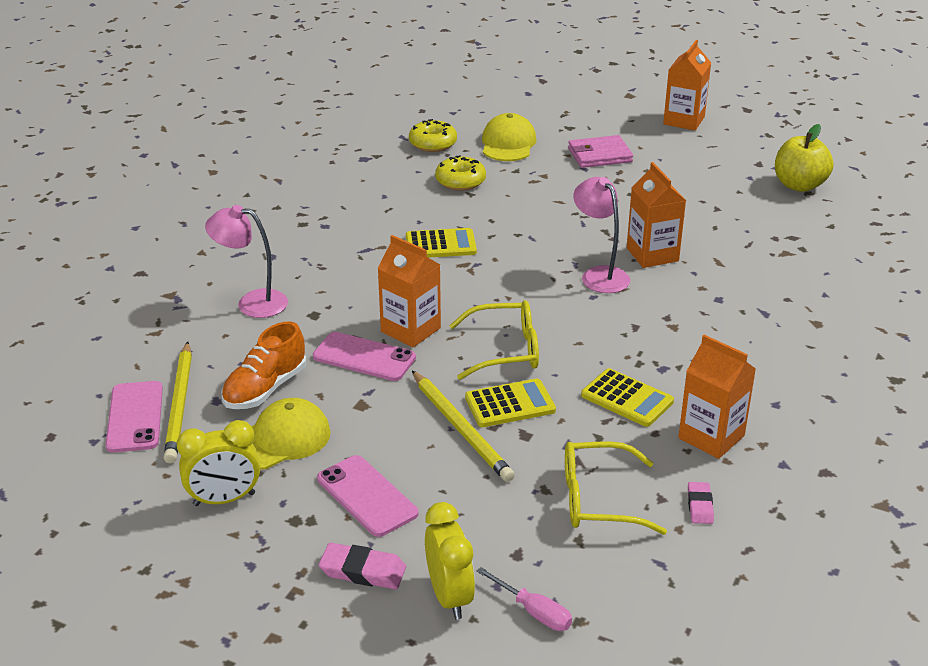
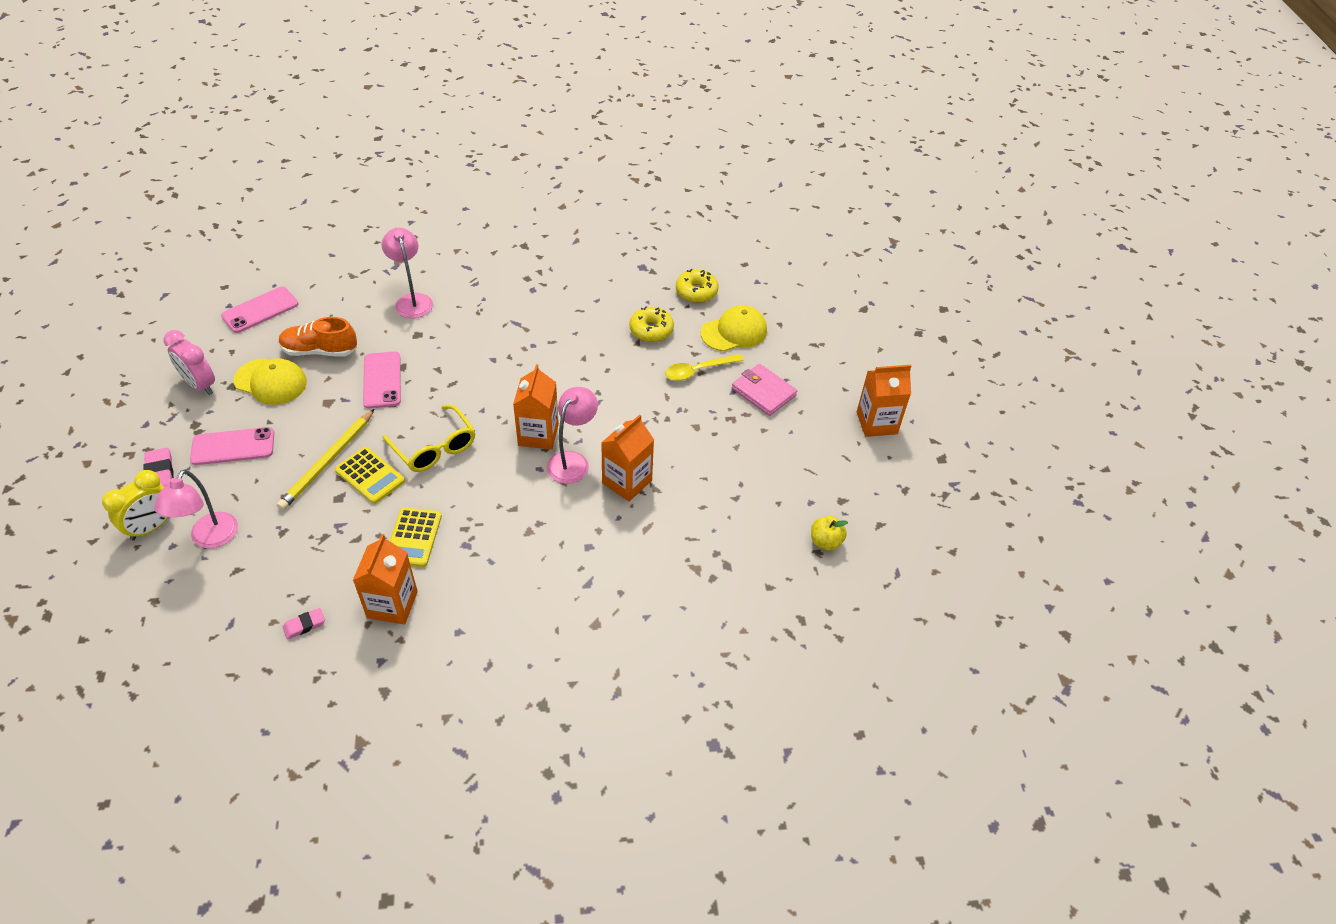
camera: 55 degrees right, 15 degrees up
yellow pencil [164,342,192,463] -> none
yellow clock [177,420,260,506] -> pink clock [163,330,215,395]
pink phone [317,455,418,537] -> pink phone turned 60 degrees clockwise [190,427,274,465]
orange carton [377,235,441,347] -> orange carton moved to [513,364,559,450]
yellow calculator [406,228,477,258] -> none
pink screwdriver [477,567,572,631] -> none
yellow glasses [565,441,667,535] -> none
yellow apple [775,124,833,192] -> yellow apple [811,516,848,550], size x0.61
none -> pink lamp [154,469,238,549]
none -> yellow spoon [665,354,744,381]

